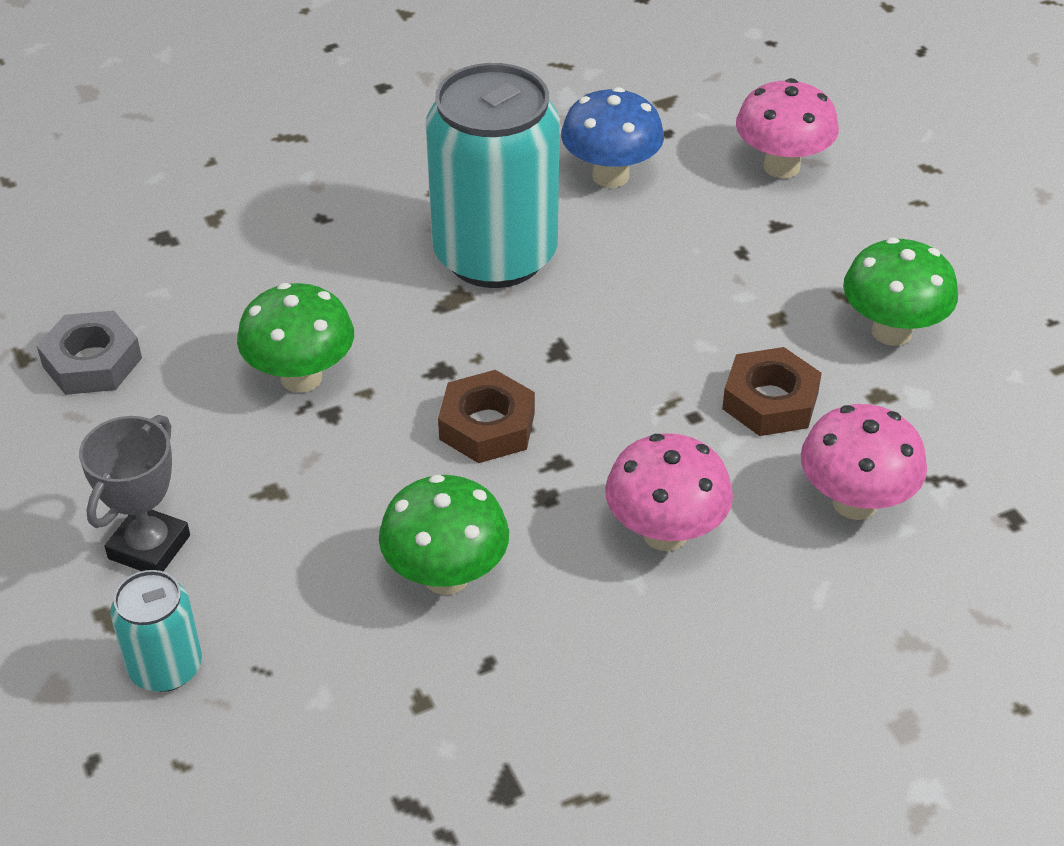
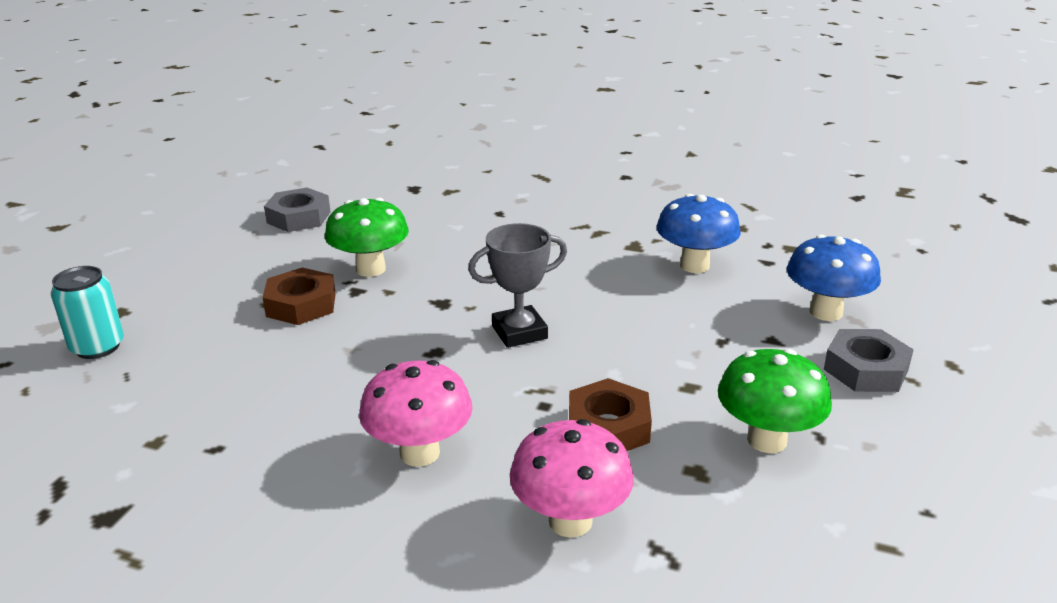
camera: 45 degrees right, 15 degrees down
grey trophy [79,415,190,571] -> grey trophy moved to [468,223,567,348]
green mushroom [379,474,509,595] -> none
turquoise can [426,63,560,288] -> none
brown nut [438,370,535,463] -> brown nut moved to [262,268,336,325]
pink mushroom [736,78,839,179] -> blue mushroom [787,235,881,321]
none -> grey nut [824,329,914,392]

